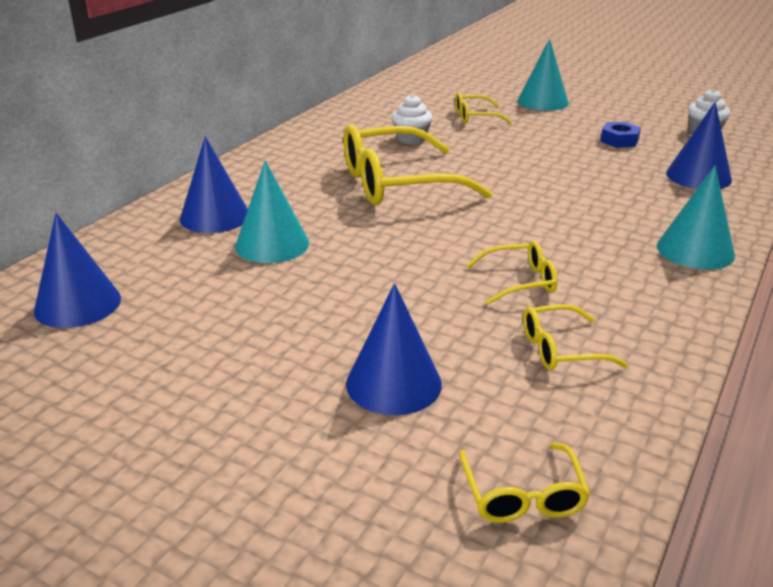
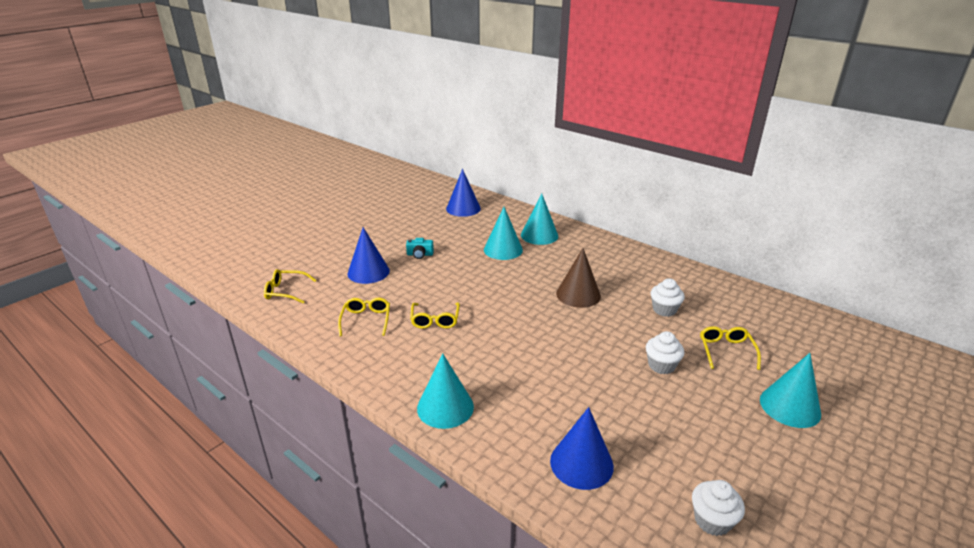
camera: 100 degrees right, 0 degrees up
blue cone [180,136,248,233] -> turquoise cone [521,194,558,245]
yellow glasses [343,124,492,205] -> brown cone [556,248,601,308]
blue nut [600,122,641,148] -> none
none -> turquoise camera [406,238,434,259]
none -> white cupcake [646,331,684,374]

